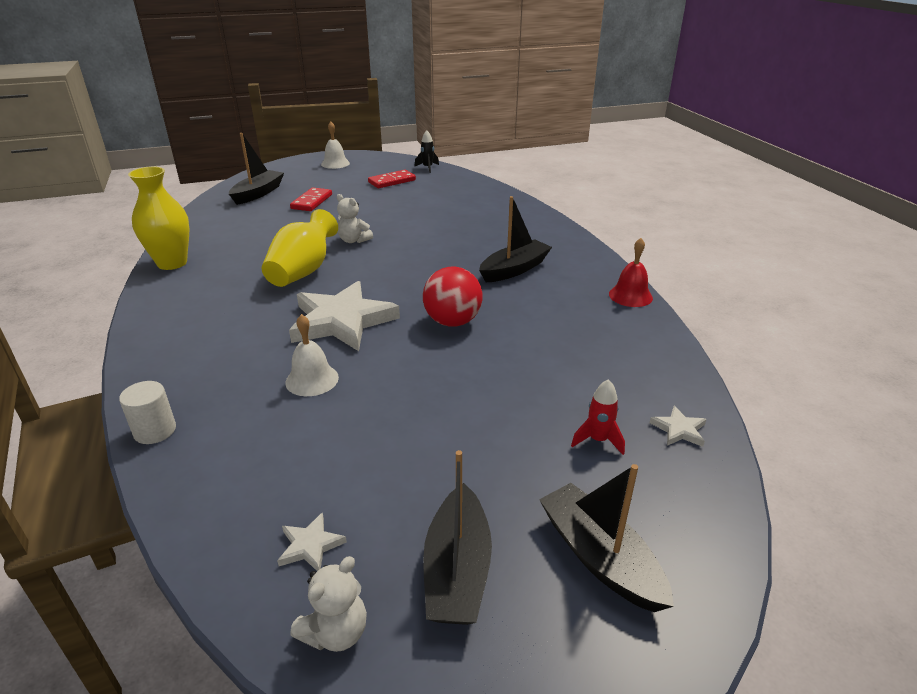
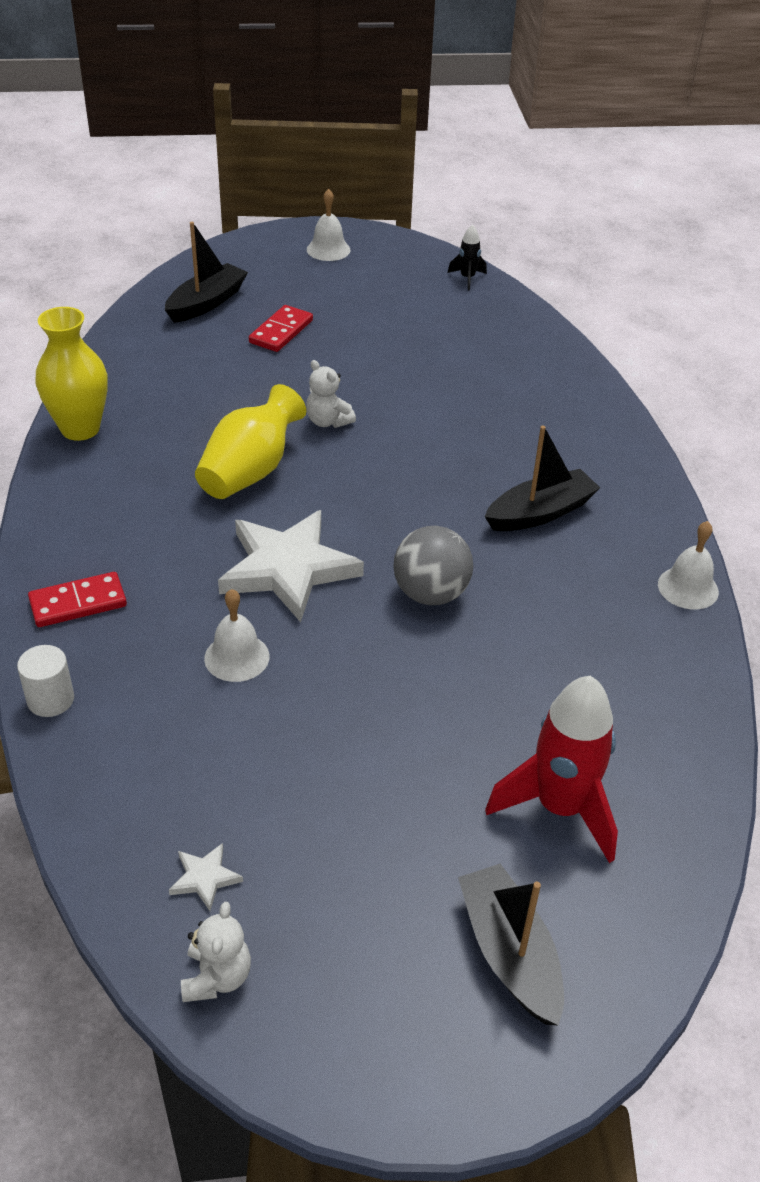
camera: 10 degrees right, 10 degrees up
white teddy bear [290,556,367,652] -> white teddy bear turned 45 degrees counterclockwise [181,902,251,1002]
red domino [368,170,416,188] -> red domino moved to [28,572,127,627]
red ball [423,267,482,327] -> grey ball [394,526,473,605]
black boat [423,450,492,625] -> none
red rocket [571,379,625,455] -> red rocket [485,676,618,863], size x2.12
red bell [609,238,653,307] -> white bell [658,521,719,610]
white star [650,406,707,447] -> none

